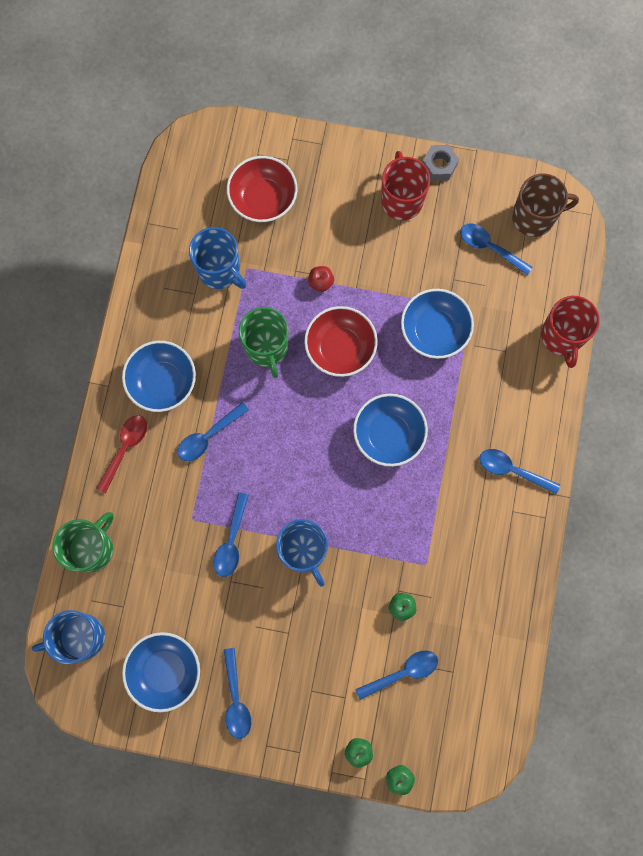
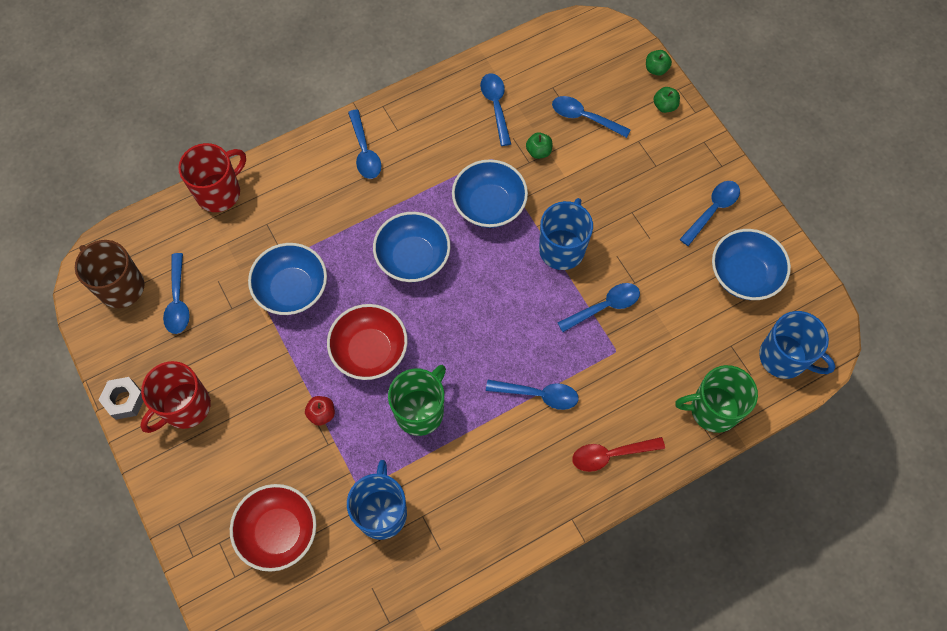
camera: 130 degrees left, 10 degrees down
blue bowl [122,341,196,412] -> blue bowl moved to [452,159,528,228]
none -> blue spoon [480,73,511,146]

